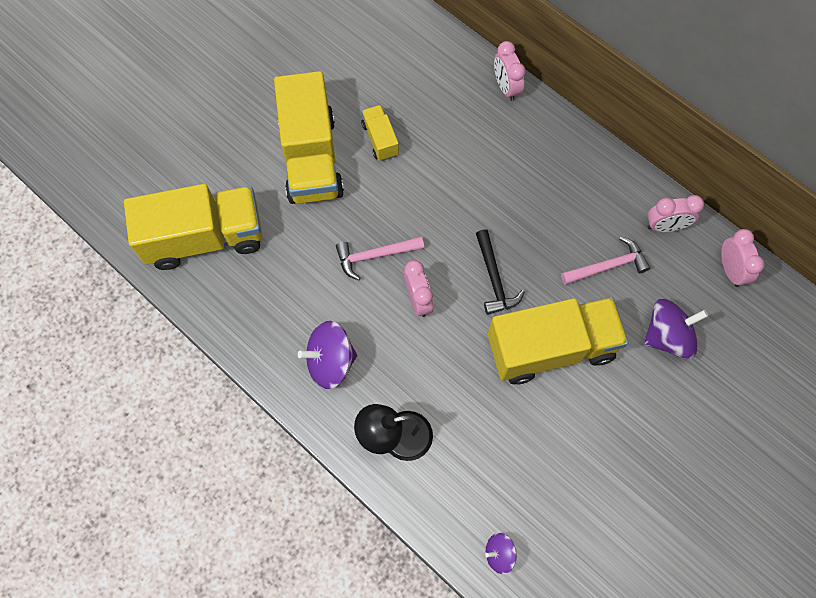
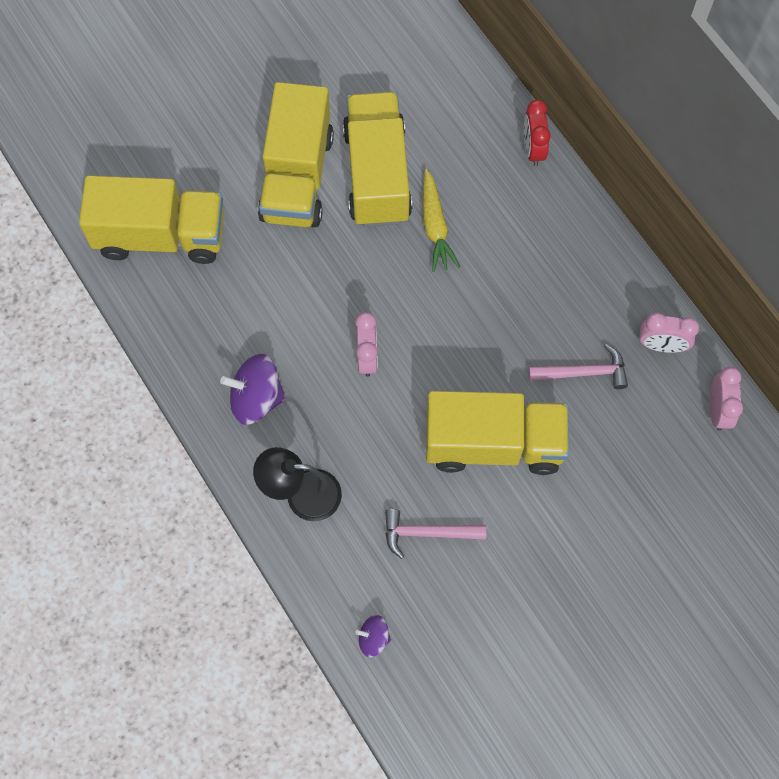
camera: 15 degrees right, 0 degrees up
pink hammer [336,236,424,280] -> pink hammer moved to [385,509,486,559]
yellow truck [361,105,399,161] -> yellow truck [343,92,412,227], size x2.16
black hammer [476,229,524,315] -> none
pink clock [494,41,525,101] -> red clock [524,100,551,166]
purple spinning top [644,298,708,359] -> none
none -> yellow carrot [423,169,460,272]

